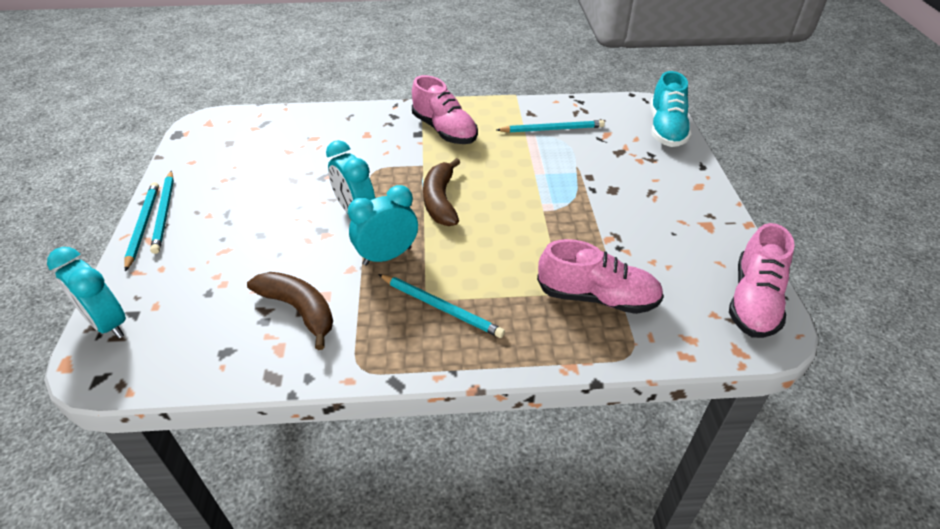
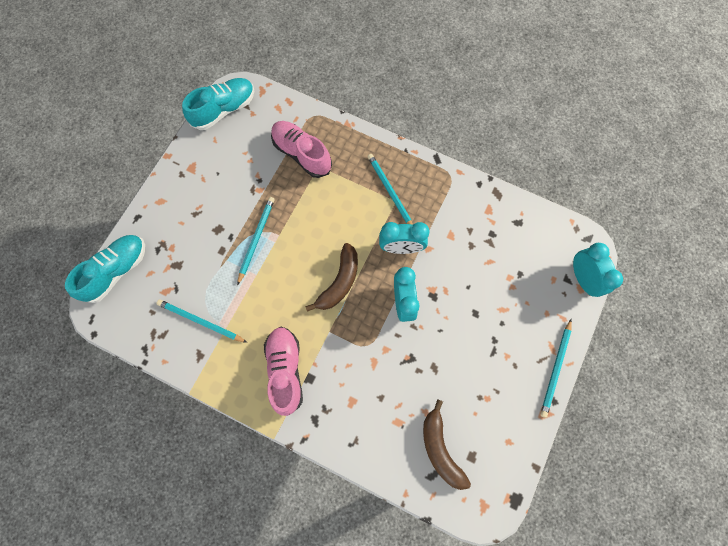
camera: 150 degrees left, 30 degrees up
turquoise pencil [150,171,174,254] -> turquoise pencil moved to [237,197,275,285]
brown banana [247,272,333,350] -> brown banana moved to [423,399,471,490]
pink shoe [729,223,795,338] -> turquoise shoe [182,78,255,130]

